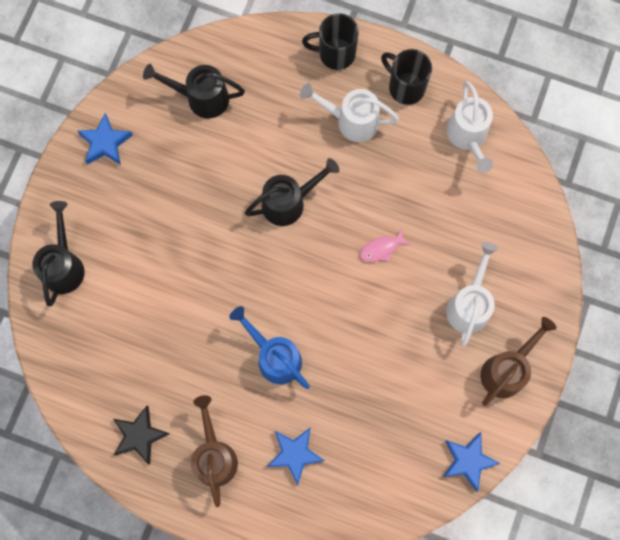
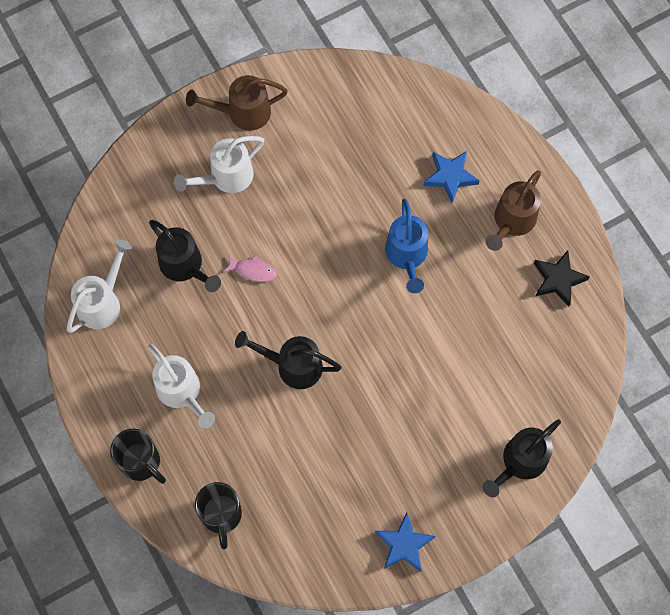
camera: 140 degrees left, 5 degrees down
black watering can [143,64,245,118] -> black watering can moved to [149,220,221,292]
black mug [381,49,432,105] -> black mug moved to [195,482,242,549]
blue star [443,432,501,492] -> none

